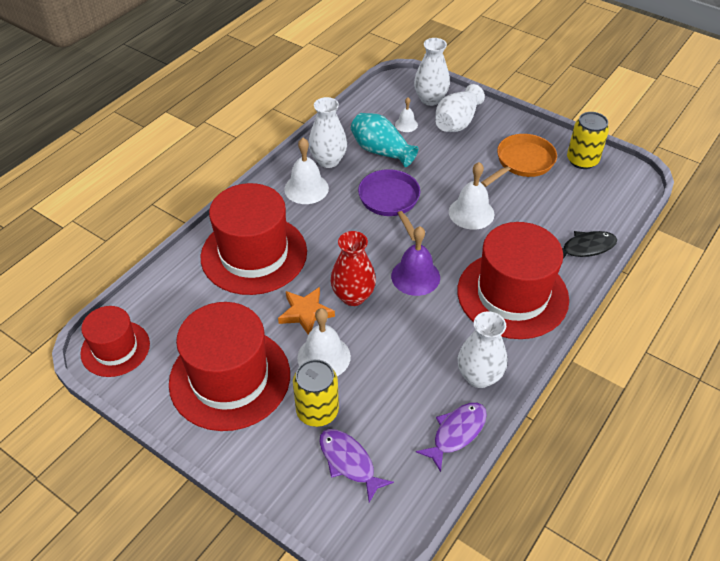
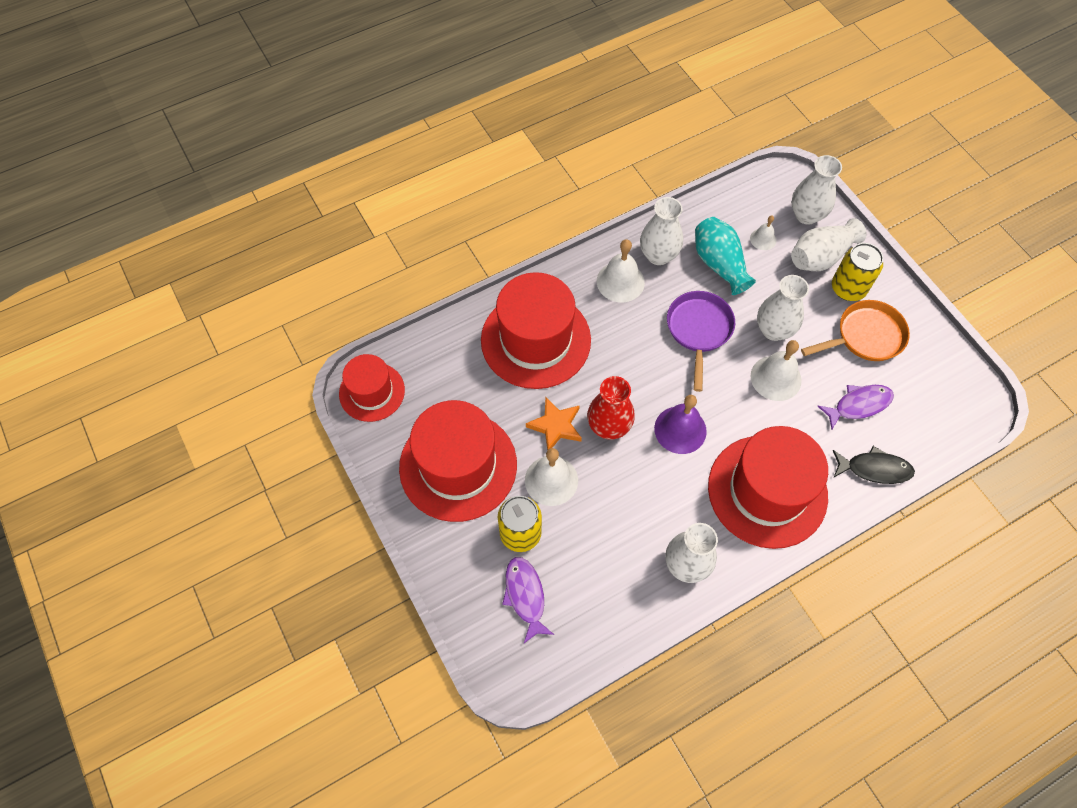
camera: 25 degrees right, 15 degrees up
purple fish [416,403,487,472] -> purple fish moved to [817,385,894,430]
yellow can [567,112,609,169] -> yellow can moved to [832,243,883,301]
none -> white vase [757,275,809,341]

